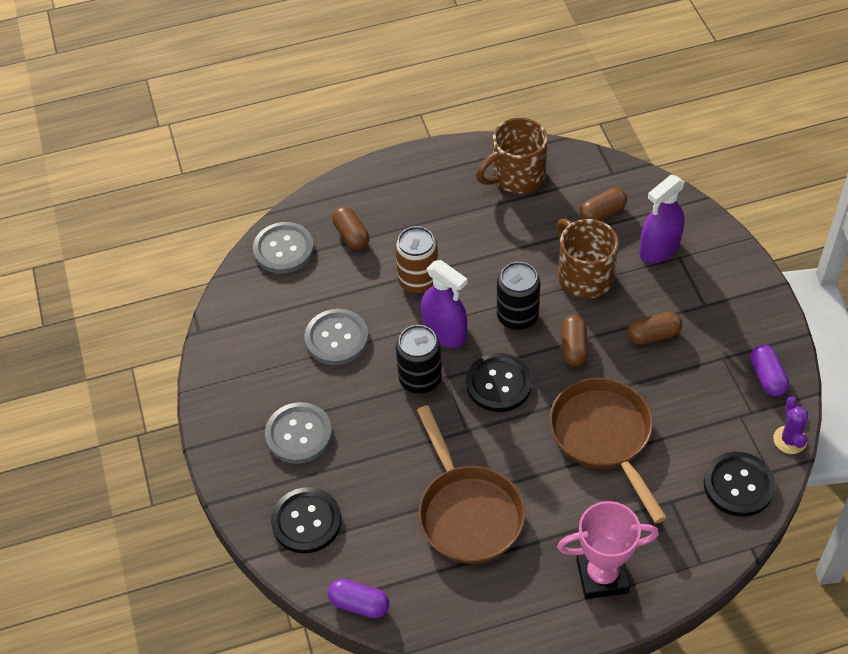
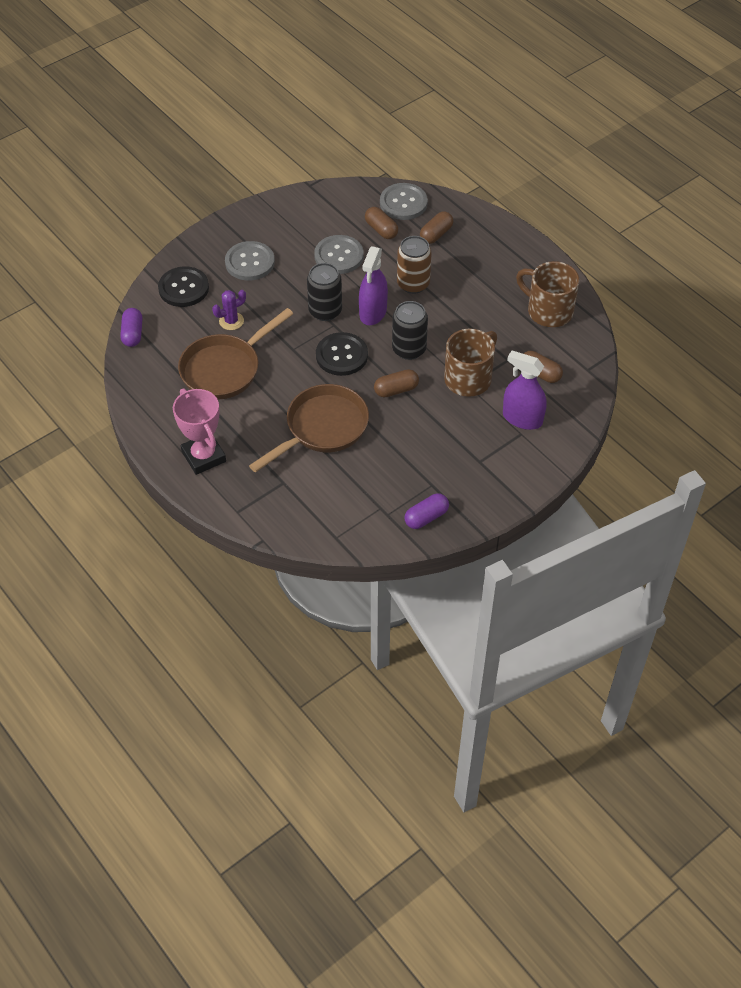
camera: 65 degrees right, 0 degrees up
brown capsule [627,312,682,345] -> brown capsule moved to [365,207,398,239]
black button [704,452,775,517] -> none
purple cactus [773,396,808,454] -> purple cactus moved to [212,290,246,330]

